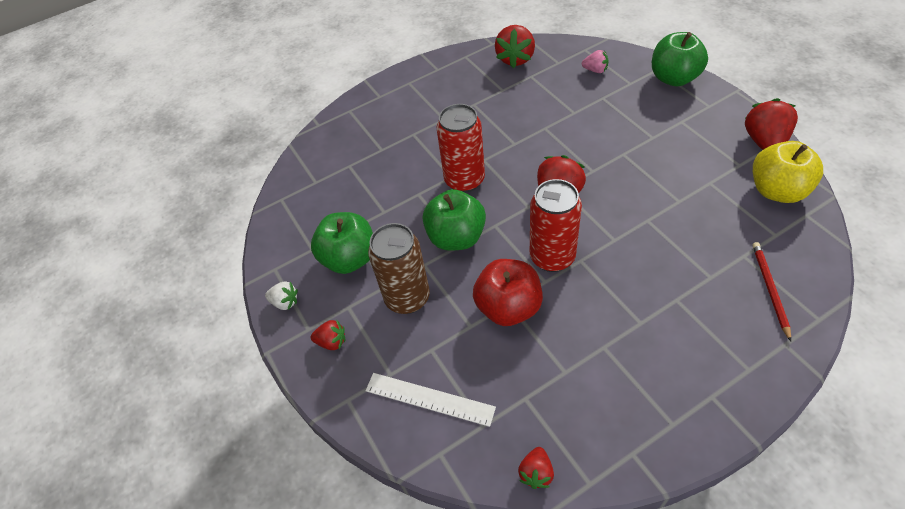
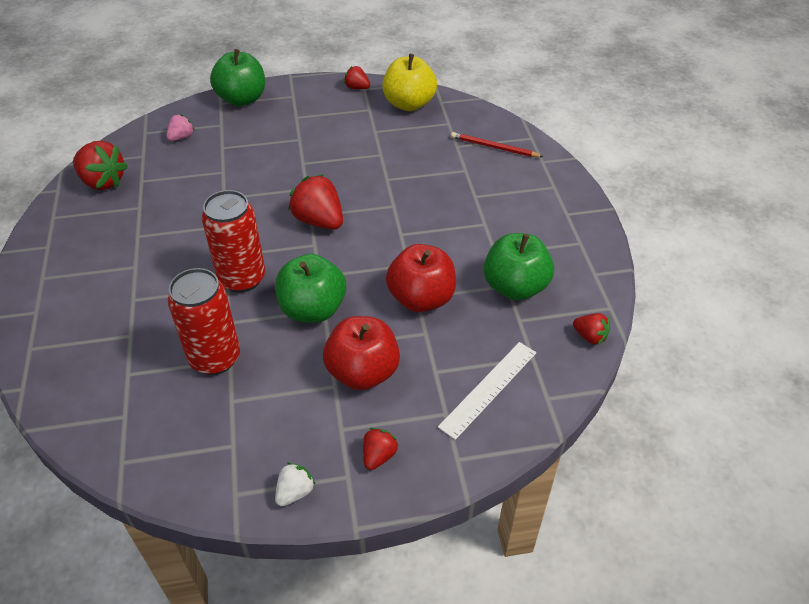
camera: 75 degrees left, 5 degrees down
green apple [311,212,373,274] -> green apple moved to [484,233,554,300]
brown can [368,223,430,314] -> red apple [323,316,400,390]
red can [530,179,582,272] -> red can moved to [168,268,240,375]
red strawberry [745,98,798,150] -> red strawberry [344,66,370,89], size x0.55

